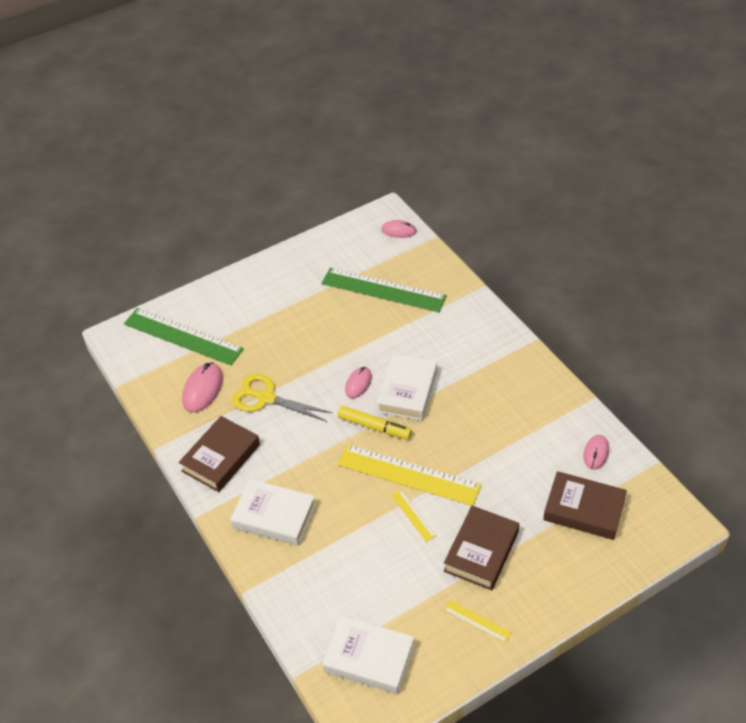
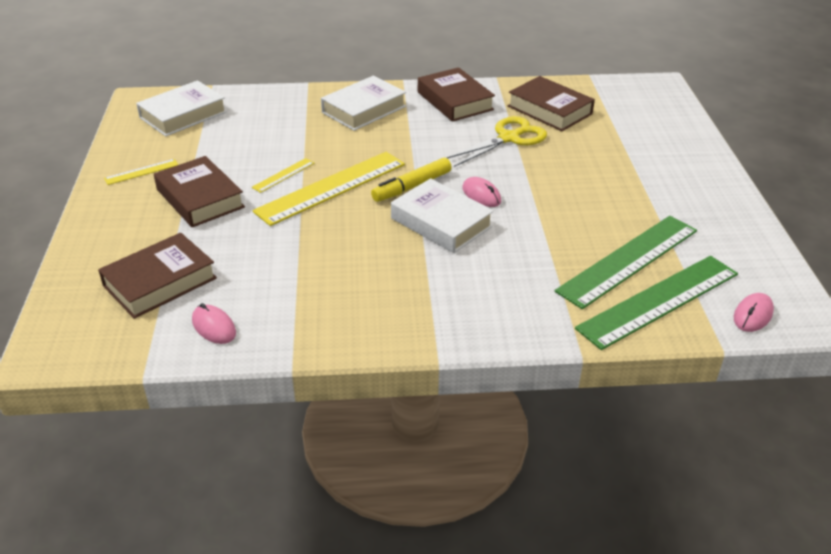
camera: 115 degrees right, 10 degrees down
green ruler [124,308,244,365] -> green ruler moved to [575,256,738,350]
pink mouse [182,362,223,413] -> brown book [508,76,595,131]
yellow ruler [391,490,436,542] -> yellow ruler turned 45 degrees counterclockwise [252,158,314,193]

